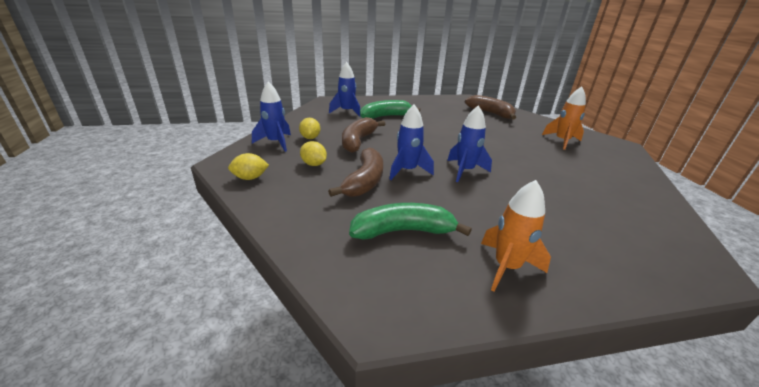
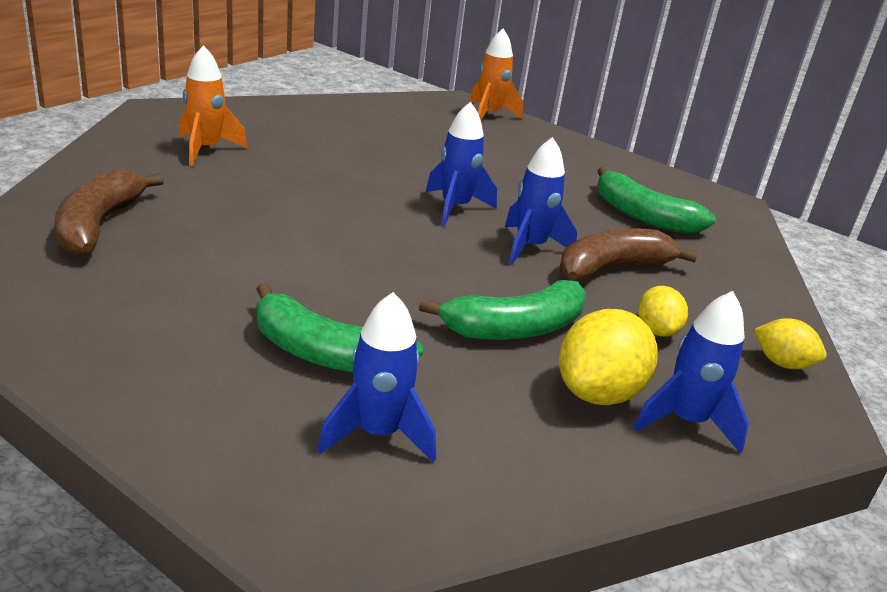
camera: 135 degrees left, 0 degrees up
yellow lemon [299,118,320,139] -> yellow lemon [559,309,658,405], size x1.69
brown banana [342,117,385,153] -> green banana [419,280,586,340]
orange rocket [481,180,551,292] -> orange rocket moved to [469,28,523,120]

